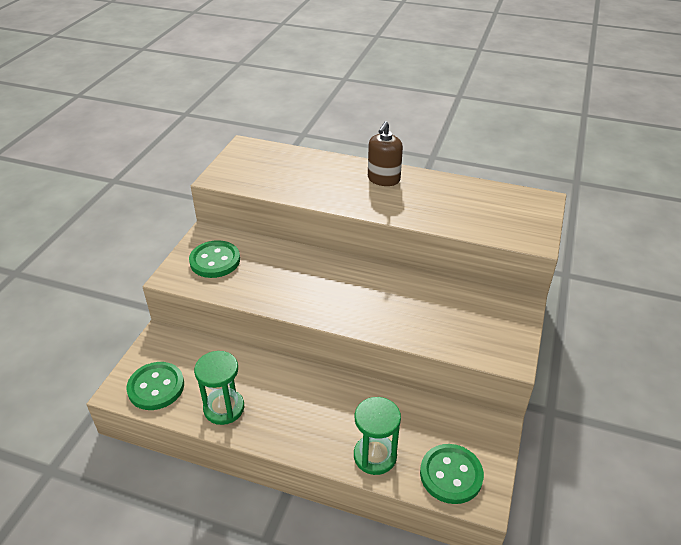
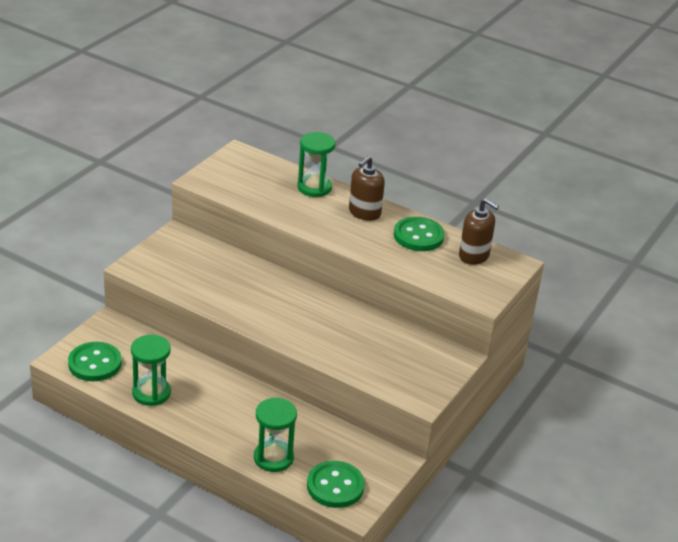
camera: 10 degrees right, 5 degrees down
green button [189,240,240,278] -> green button moved to [394,217,445,251]
none -> green hourglass [297,132,336,197]
none -> brown soap dispenser [459,198,499,265]

